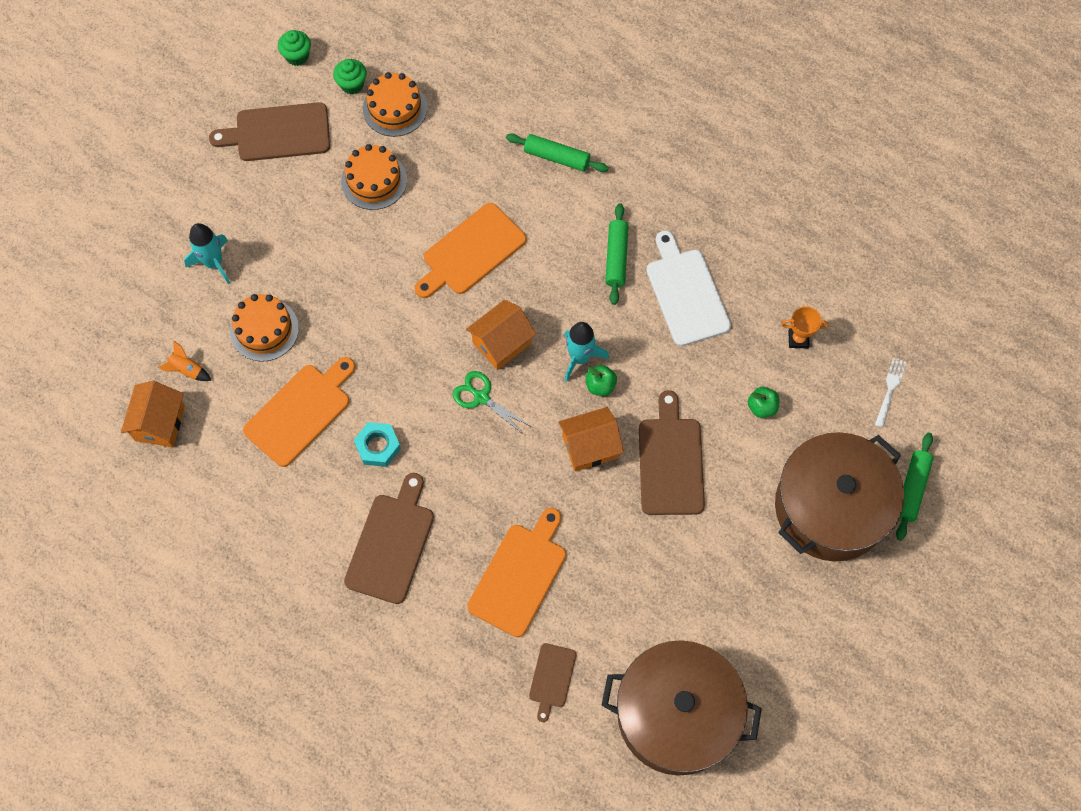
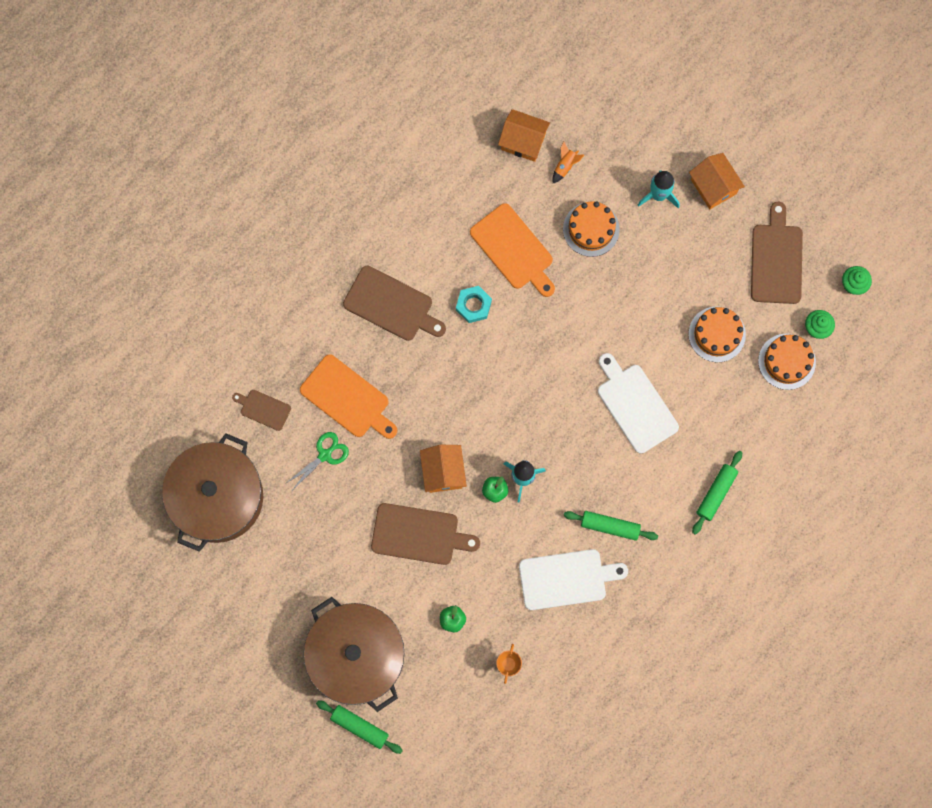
camera: 100 degrees right, 10 degrees up
orange cutting board [415,203,526,298] -> white cutting board [598,353,679,454]
green scissors [452,371,530,435] -> green scissors moved to [285,432,349,489]
orange house [466,300,536,370] -> orange house moved to [689,153,745,209]
white fork [875,357,906,428] -> none

